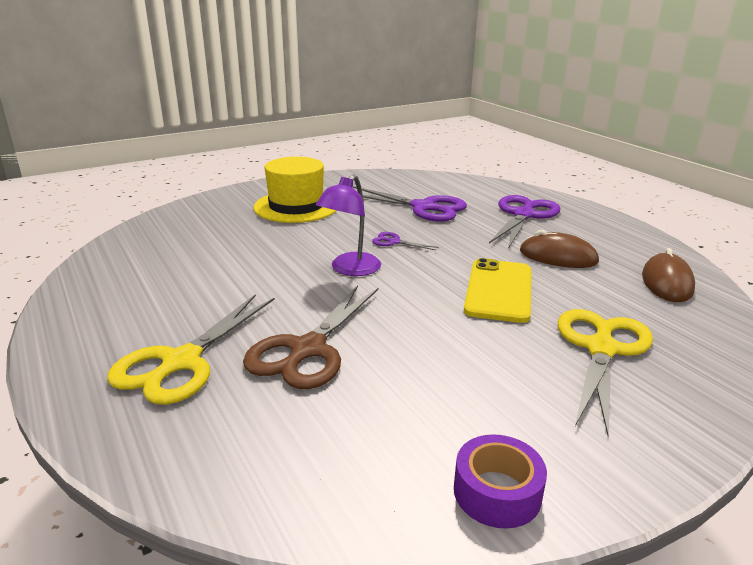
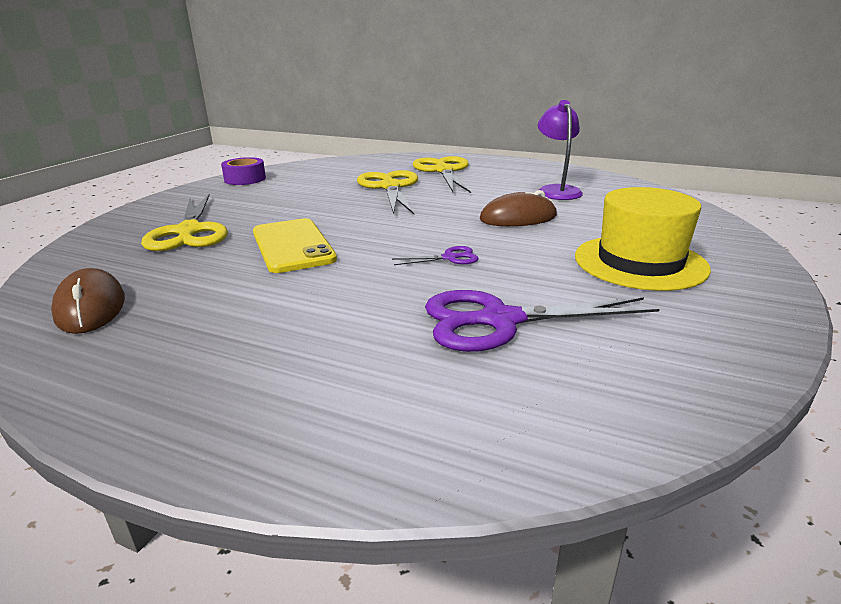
camera: 145 degrees right, 0 degrees up
brown scissors [243,285,378,389] -> yellow scissors [357,170,418,214]
purple lamp [316,175,381,276] -> purple lamp moved to [538,100,583,200]
purple scissors [489,195,560,249] -> none
brown mouse [520,230,599,268] -> brown mouse moved to [480,190,557,226]

